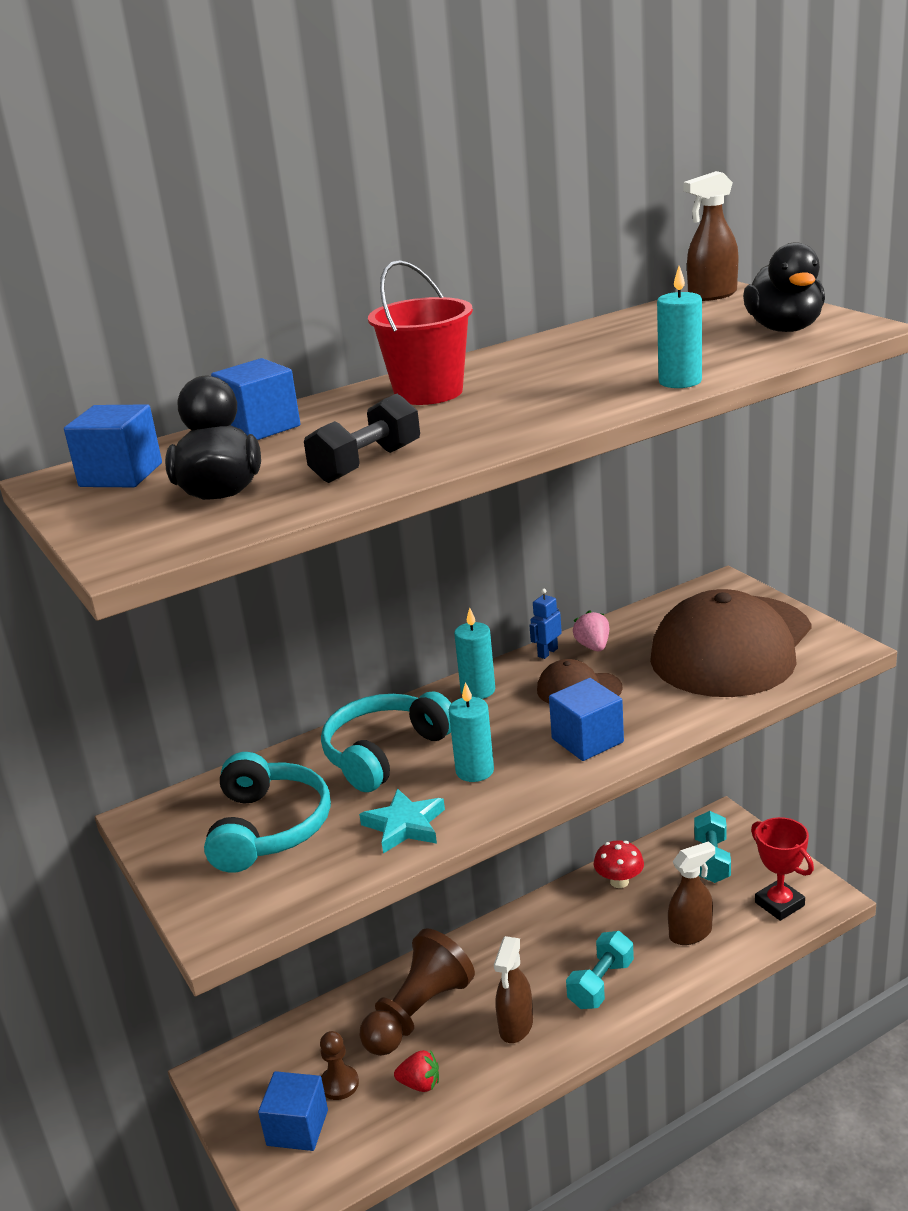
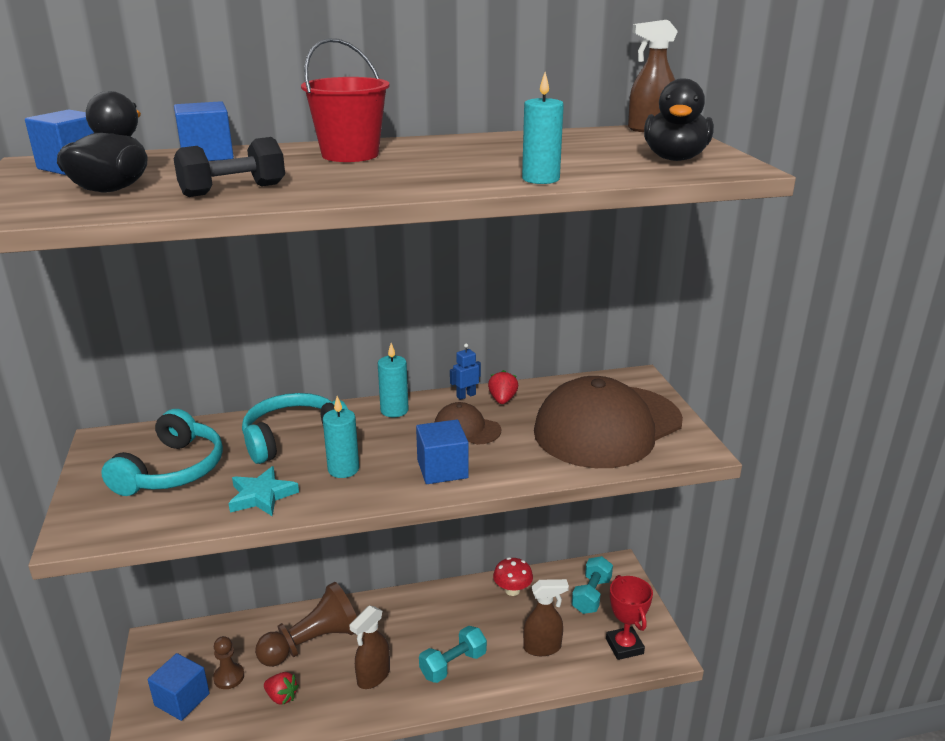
camera: 15 degrees right, 0 degrees up
pink strawberry [573,610,609,651] -> red strawberry [488,370,518,404]

